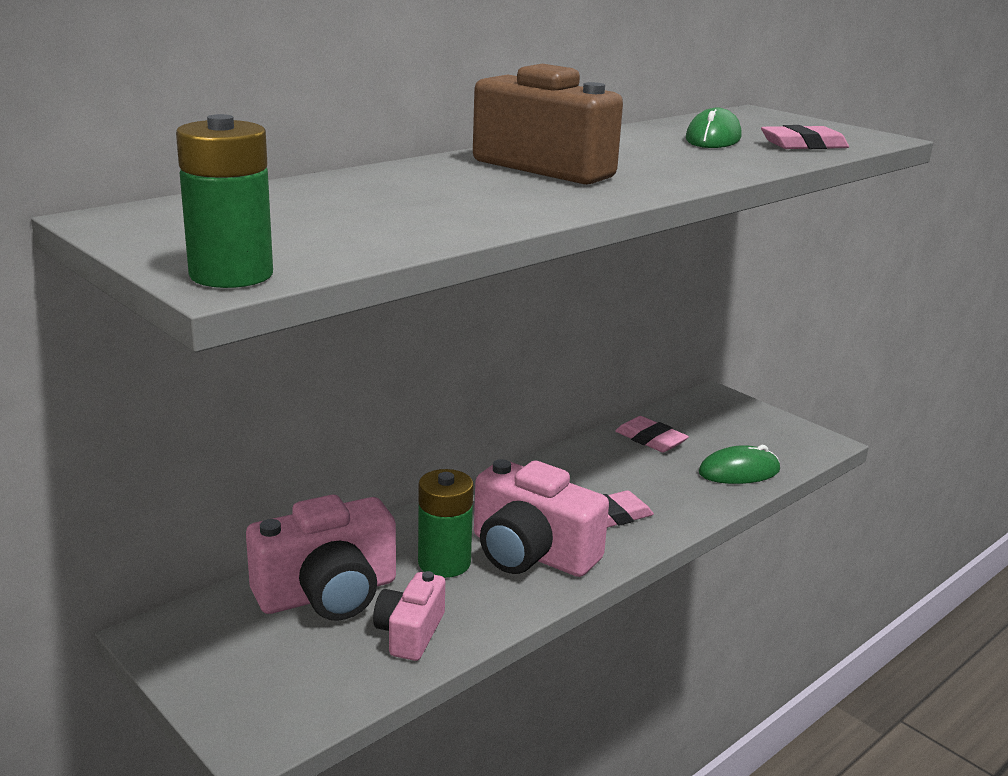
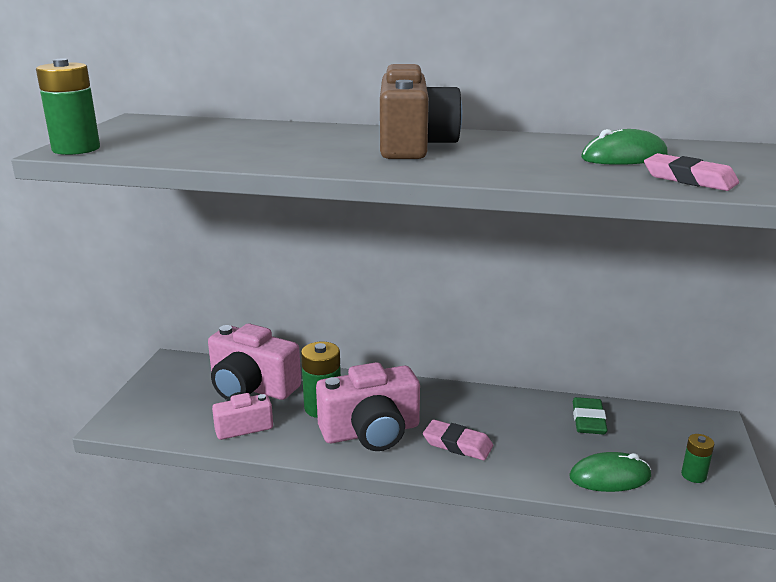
camera: 55 degrees right, 0 degrees up
pink camera [474,459,609,577] -> pink camera turned 105 degrees counterclockwise [316,362,420,451]
pink eraser [615,416,689,453] -> green eraser [572,397,608,434]
green mouse [698,445,780,484] -> green mouse turned 45 degrees counterclockwise [569,452,651,492]
none -> green battery [681,434,714,483]

